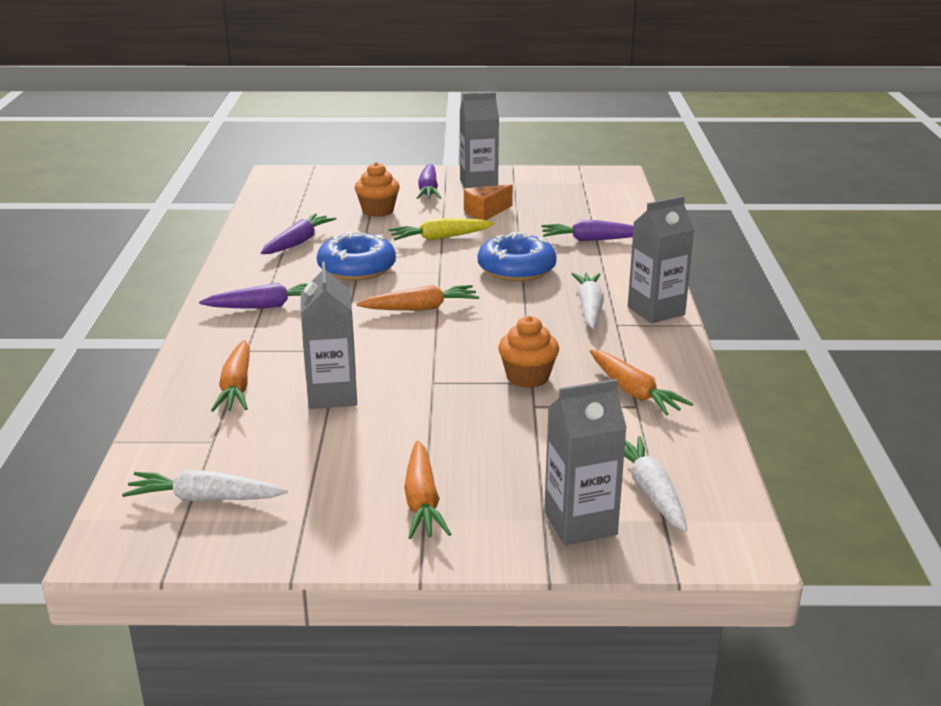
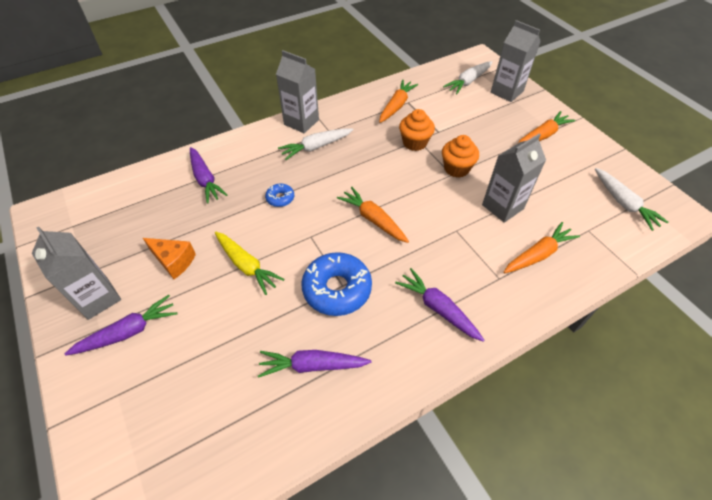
camera: 120 degrees left, 25 degrees up
orange cupcake [355,162,400,217] -> orange cupcake moved to [442,135,479,178]
blue donut [478,232,557,282] -> blue donut [265,183,294,207], size x0.48

